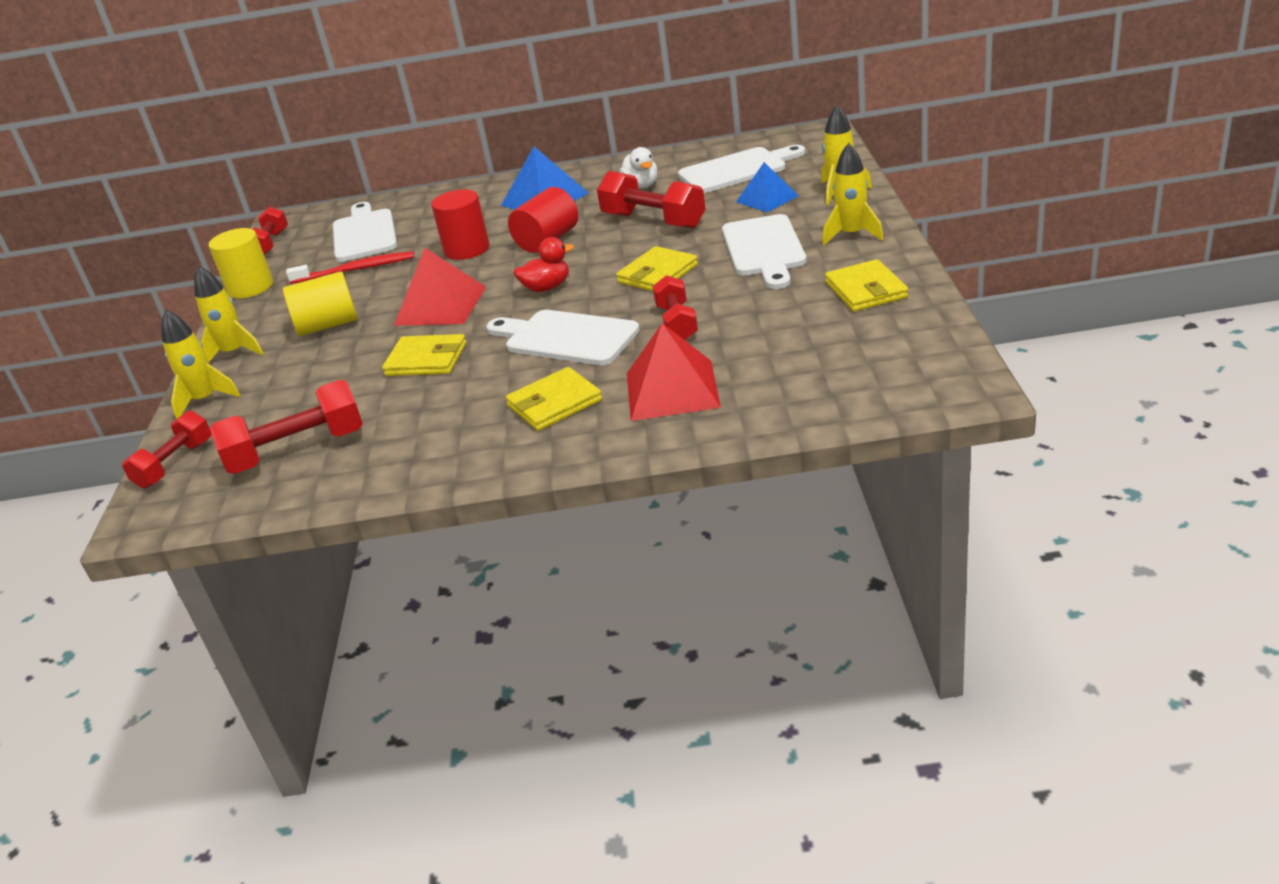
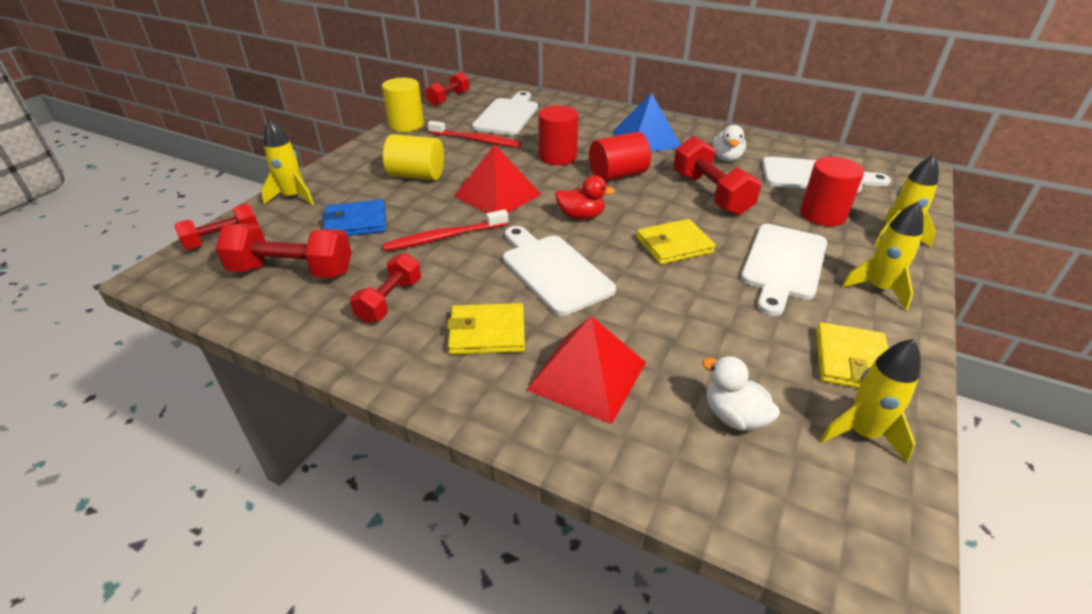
camera: 25 degrees right, 5 degrees up
yellow rocket [194,266,264,363] -> yellow rocket moved to [820,339,921,463]
yellow wallet [382,334,466,376] -> red toothbrush [383,209,508,251]
red dumbbell [653,275,698,340] -> red dumbbell moved to [350,253,421,323]
blue pyramid [736,162,799,212] -> red cylinder [800,157,864,226]
none -> blue wallet [322,199,386,236]
none -> white duck [702,356,780,431]

